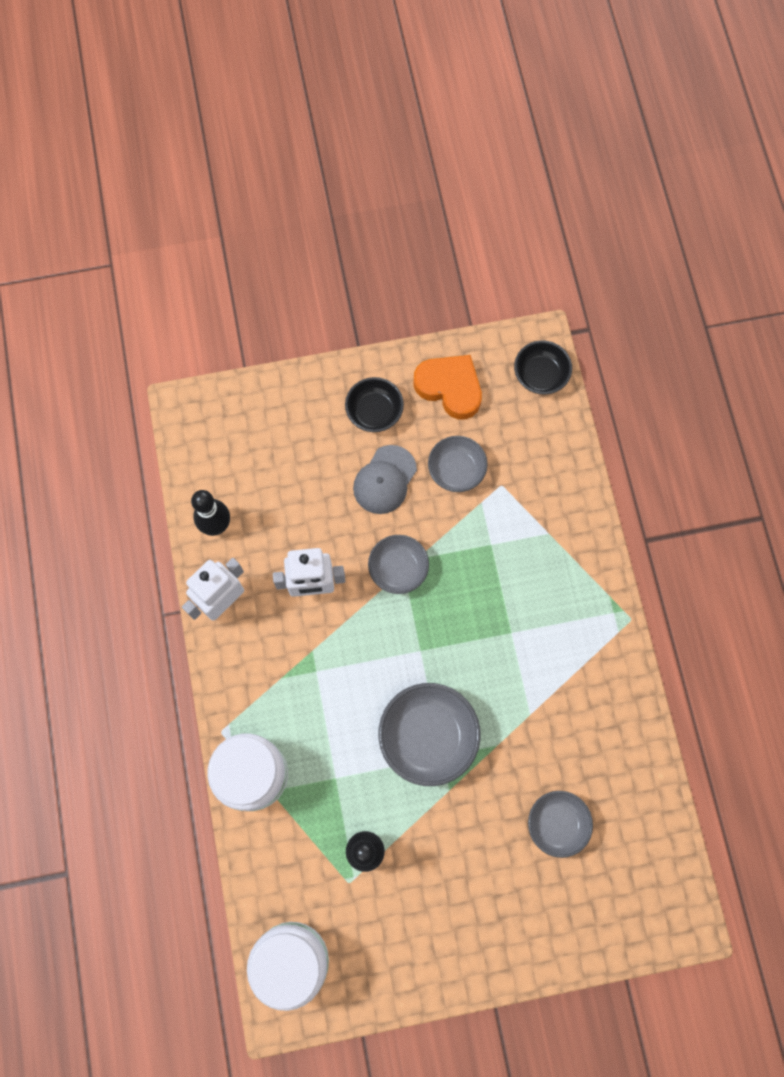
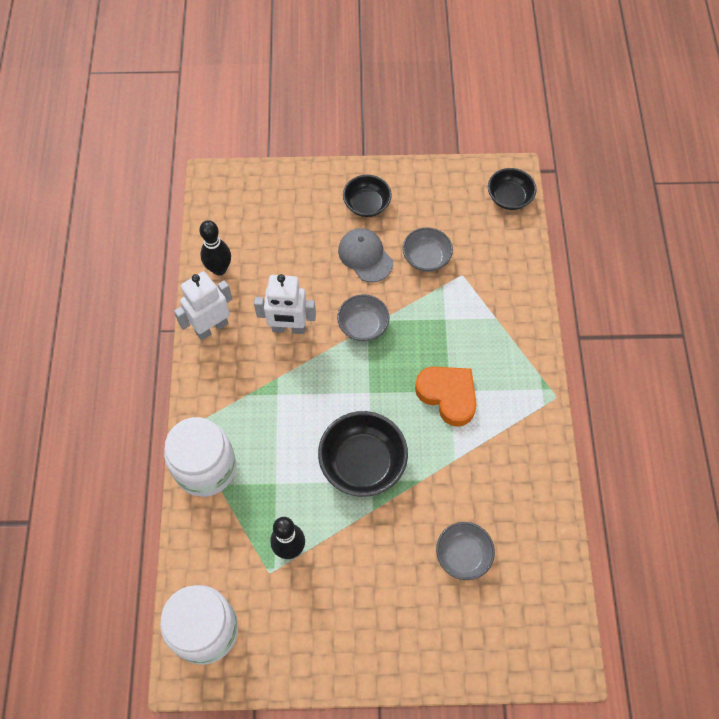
camera: 10 degrees right, 10 degrees down
grey cap [353,445,417,514] -> grey cap turned 105 degrees clockwise [338,228,393,282]
grey bowl [379,683,481,786] -> black bowl [318,411,408,497]
orange heart [414,355,482,419] -> orange heart moved to [415,367,477,427]

